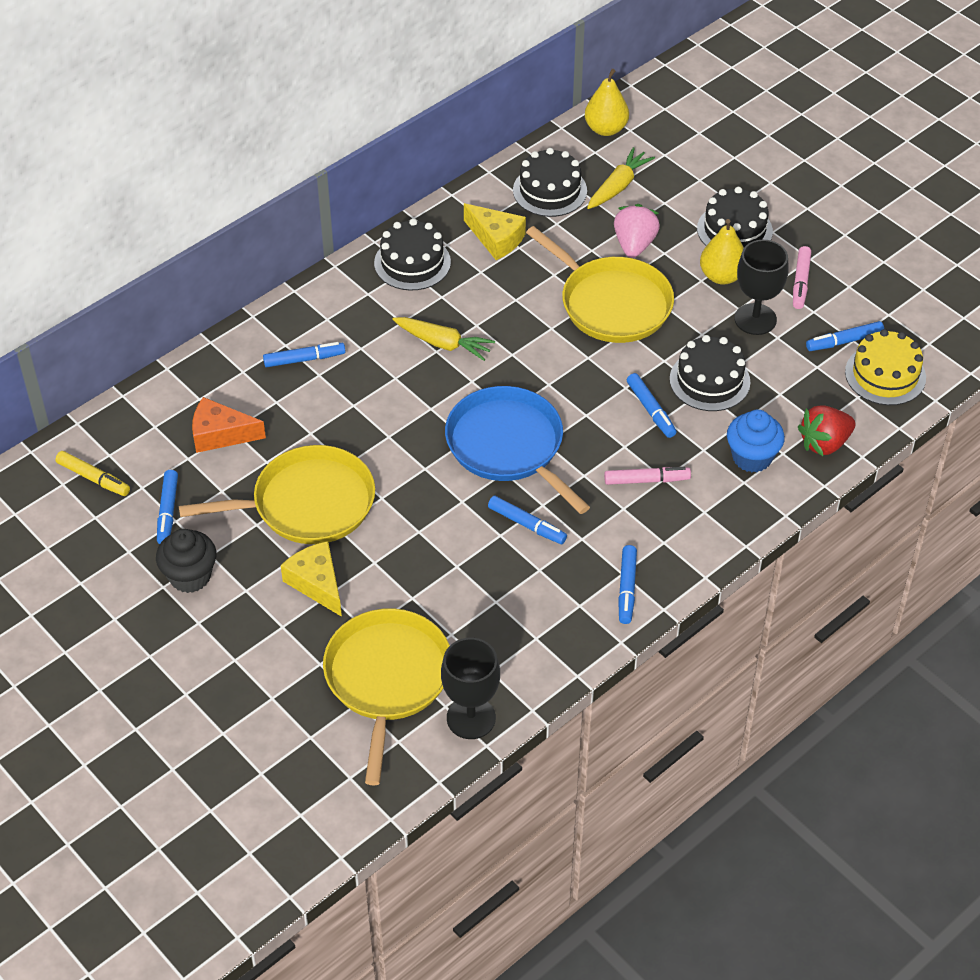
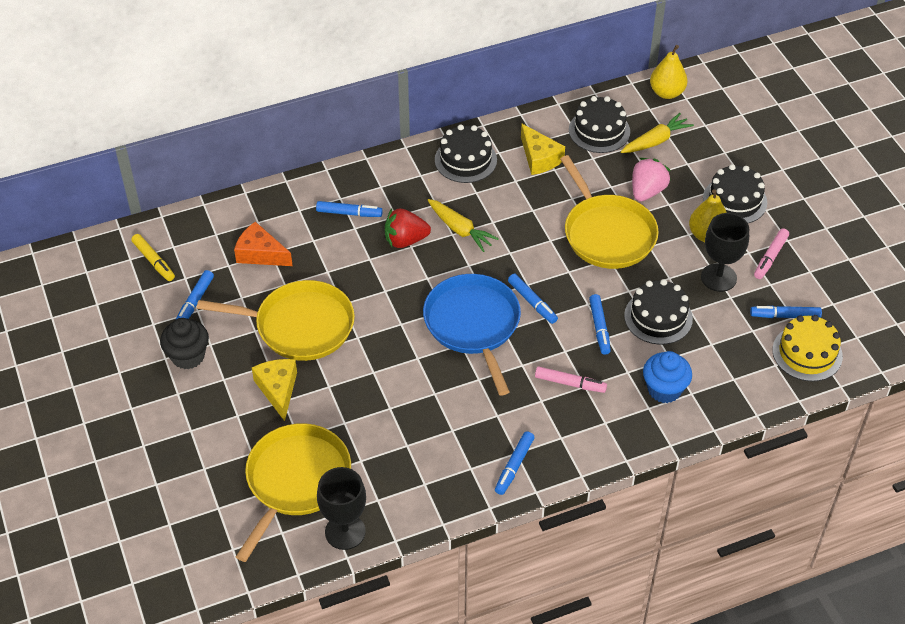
camera: 20 degrees right, 0 degrees up
blue marker [488,496,567,544] -> blue marker moved to [508,274,558,324]
red strawberry [798,405,855,456] -> red strawberry moved to [385,209,431,248]

